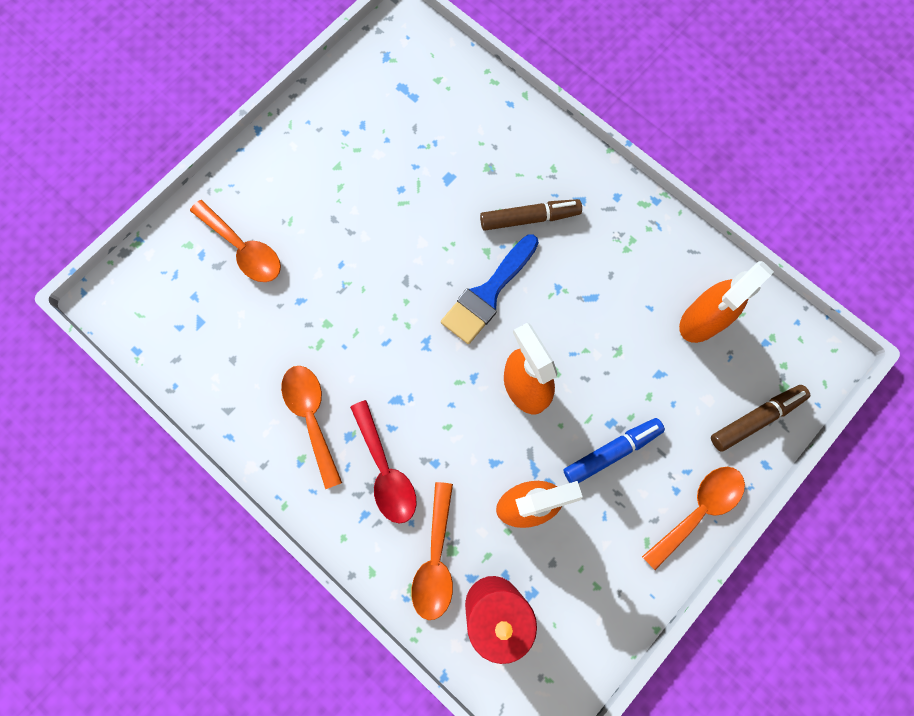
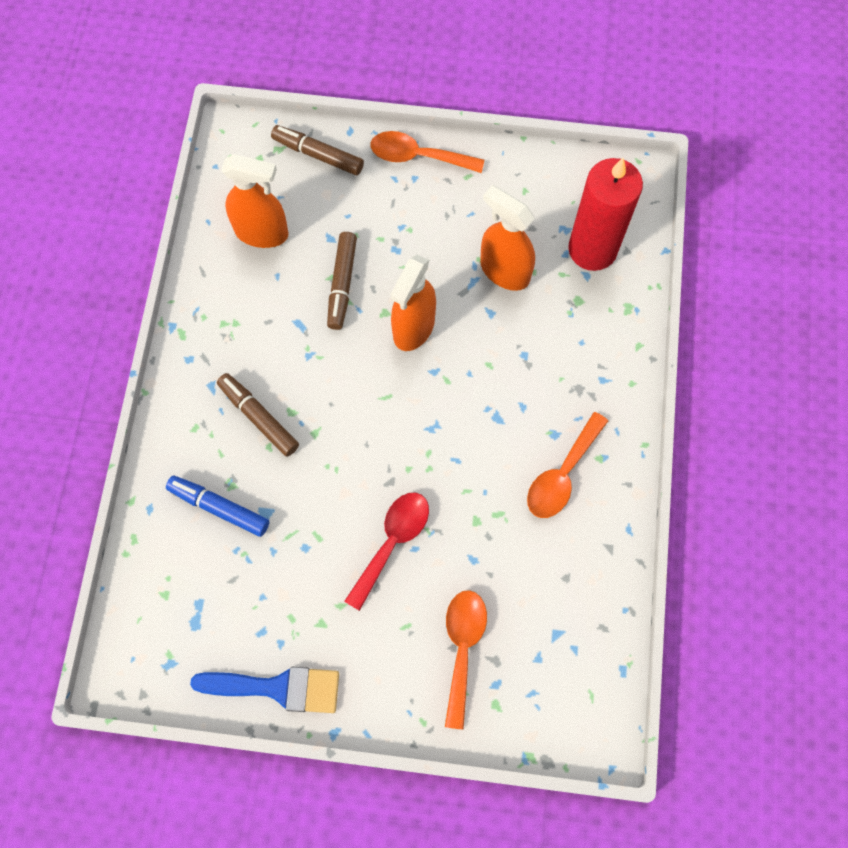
camera: 125 degrees left, 5 degrees down
red spoon [350,400,417,524] -> red spoon moved to [345,492,429,611]
orange spoon [411,482,453,620] -> none
blue brush [441,235,539,344] -> blue brush moved to [190,667,339,713]
blue marker [563,418,665,484] -> blue marker moved to [166,476,269,537]
none -> brown marker [327,232,357,330]

